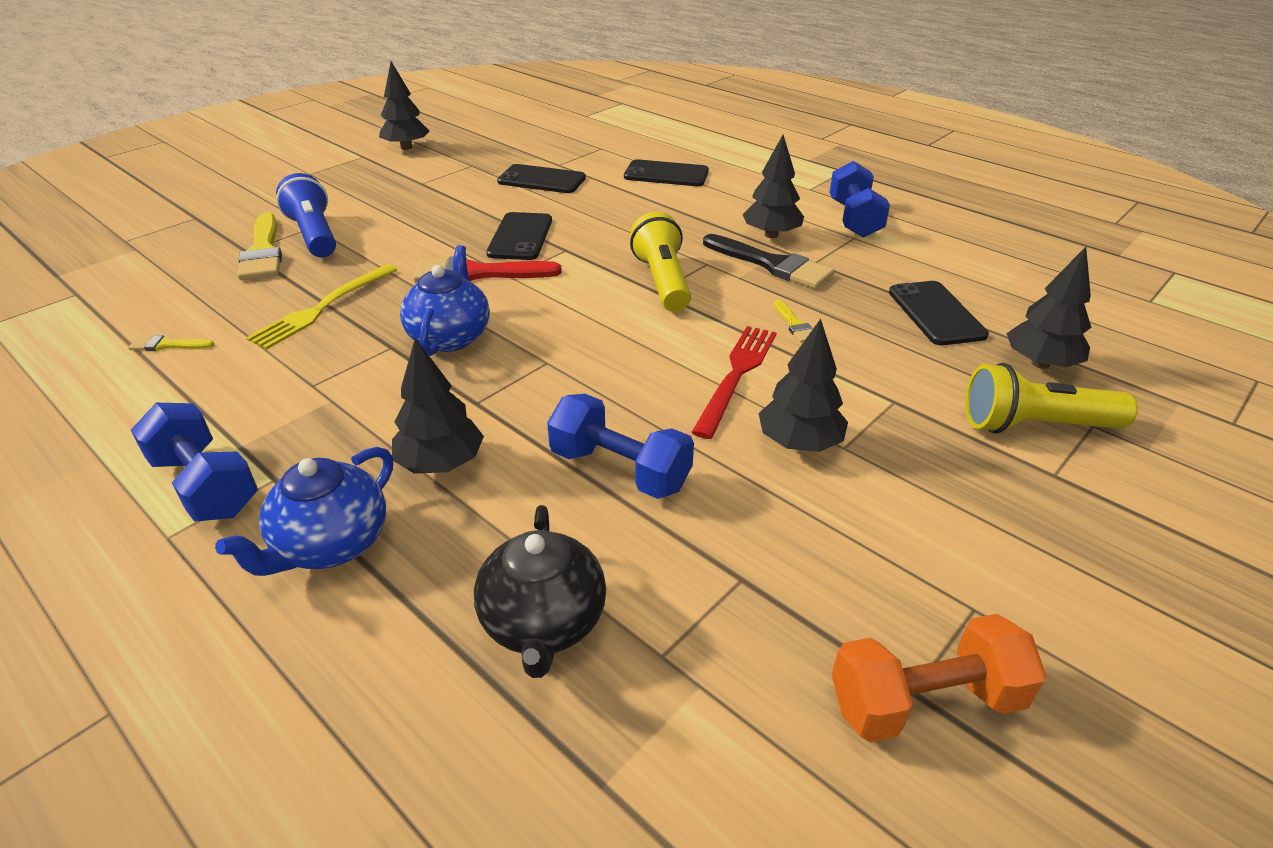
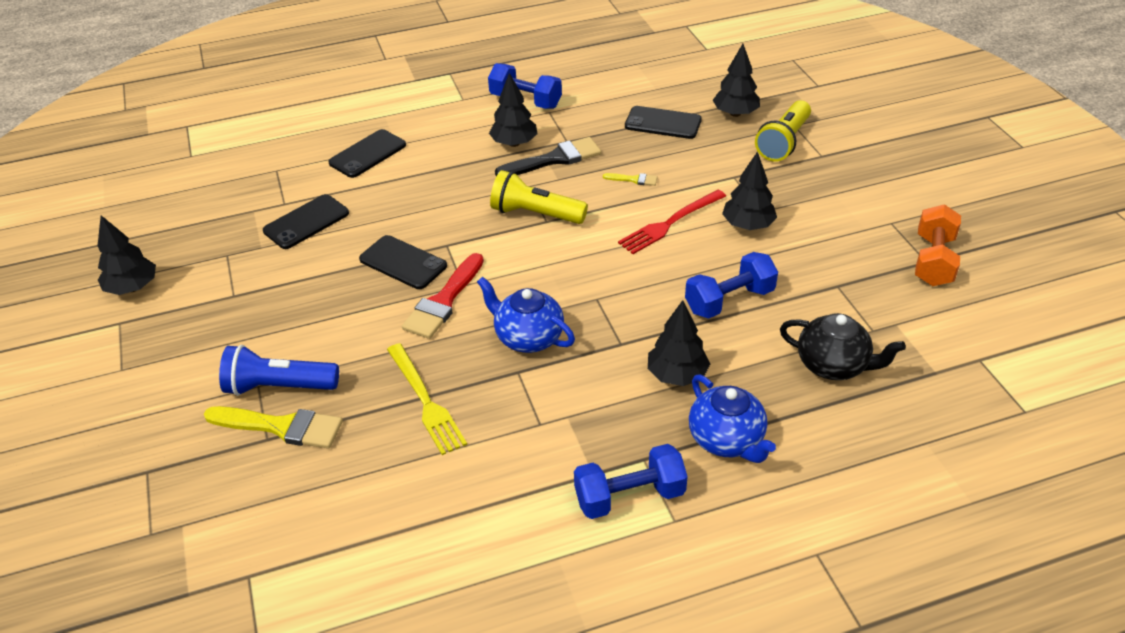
camera: 60 degrees left, 5 degrees up
yellow brush [128,335,215,351] -> none
red fork [691,326,777,439] -> red fork turned 90 degrees counterclockwise [618,190,726,254]

